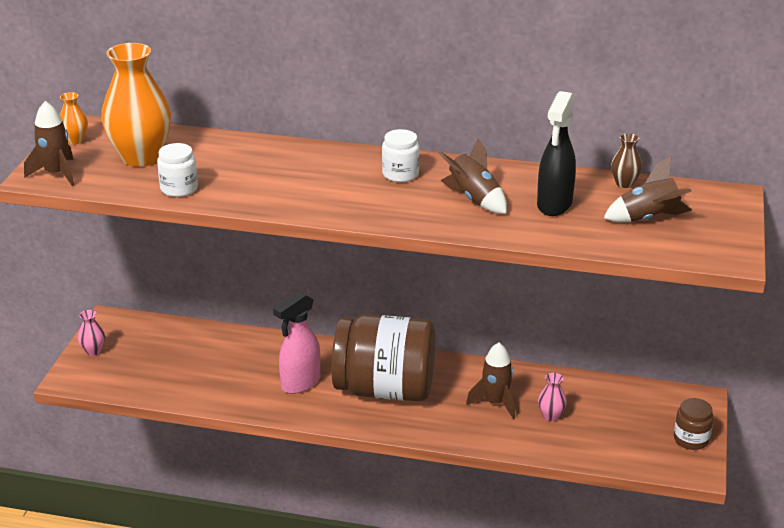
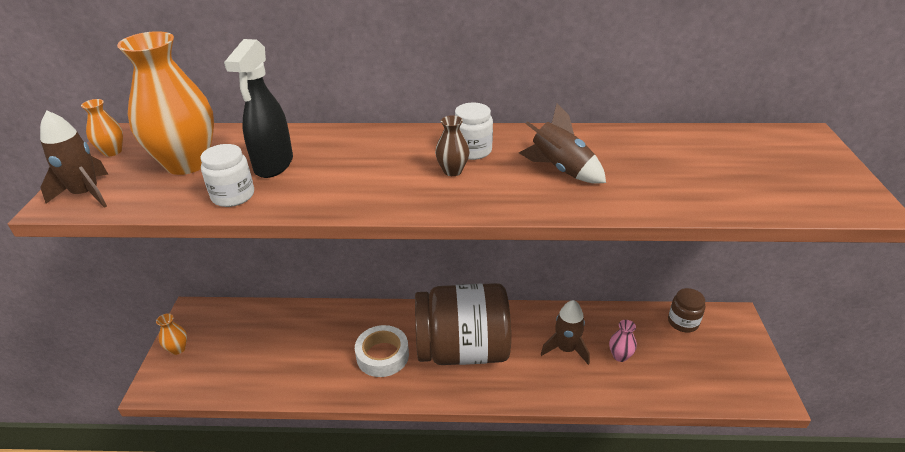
camera: 10 degrees left, 5 degrees up
pink vase [78,310,105,356] -> orange vase [156,313,187,355]
pink spray bottle [273,291,320,394] -> white tape [355,325,409,377]
black spray bottle [537,91,576,216] -> black spray bottle moved to [224,39,293,178]
brown rocket [604,156,692,222] -> none
brown vase [611,133,642,188] -> brown vase moved to [435,116,470,176]
brown jar [674,398,713,450] -> brown jar moved to [668,288,705,333]

